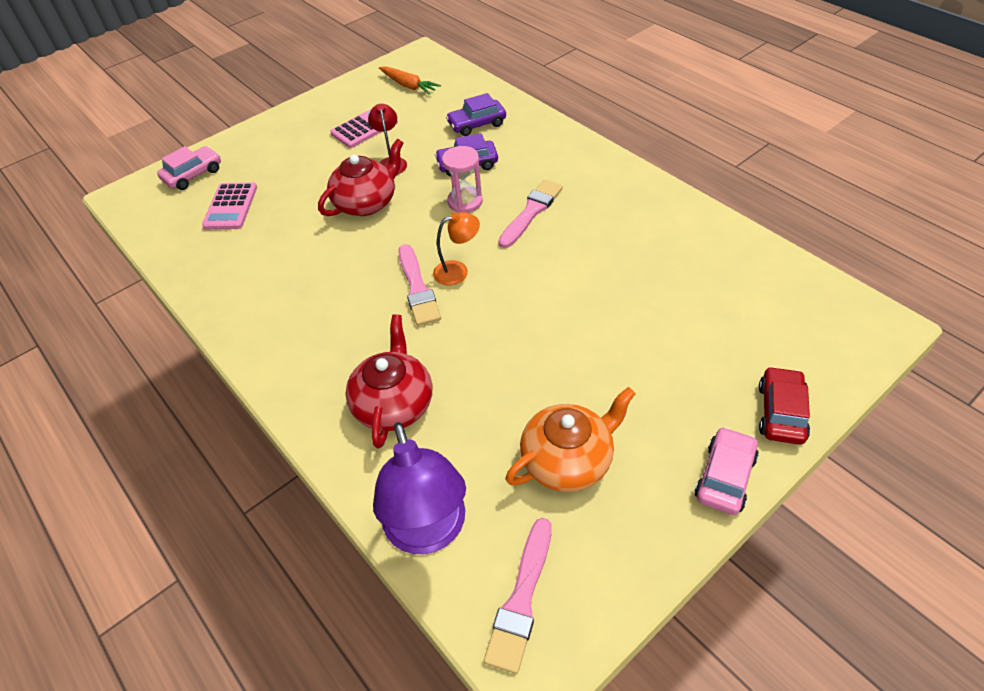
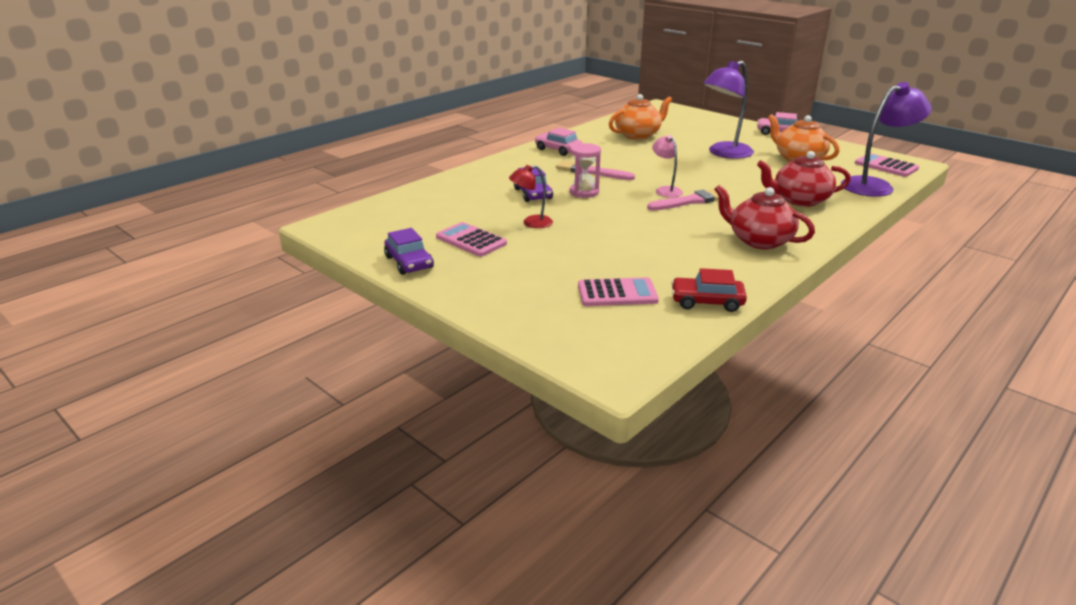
camera: 100 degrees left, 20 degrees down
pink car [157,146,221,190] -> pink car moved to [535,128,582,156]
red teapot [318,139,403,216] -> red teapot moved to [714,185,815,249]
orange carrot [379,66,441,95] -> none
orange lamp [433,212,480,285] -> pink lamp [652,135,683,198]
purple car [446,93,506,136] -> purple car moved to [384,228,434,275]
pink brush [484,518,552,674] -> pink calculator [855,153,919,177]
red car [759,366,810,445] -> red car moved to [671,268,747,312]
none -> orange teapot [609,94,672,140]
none -> purple lamp [703,61,754,159]

